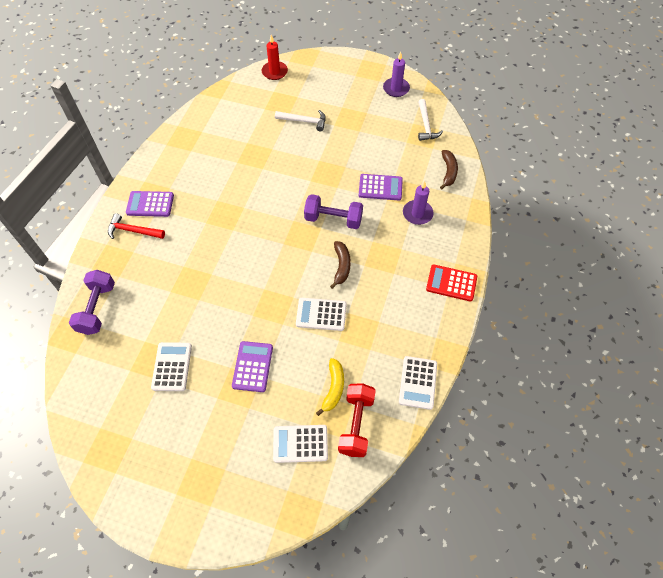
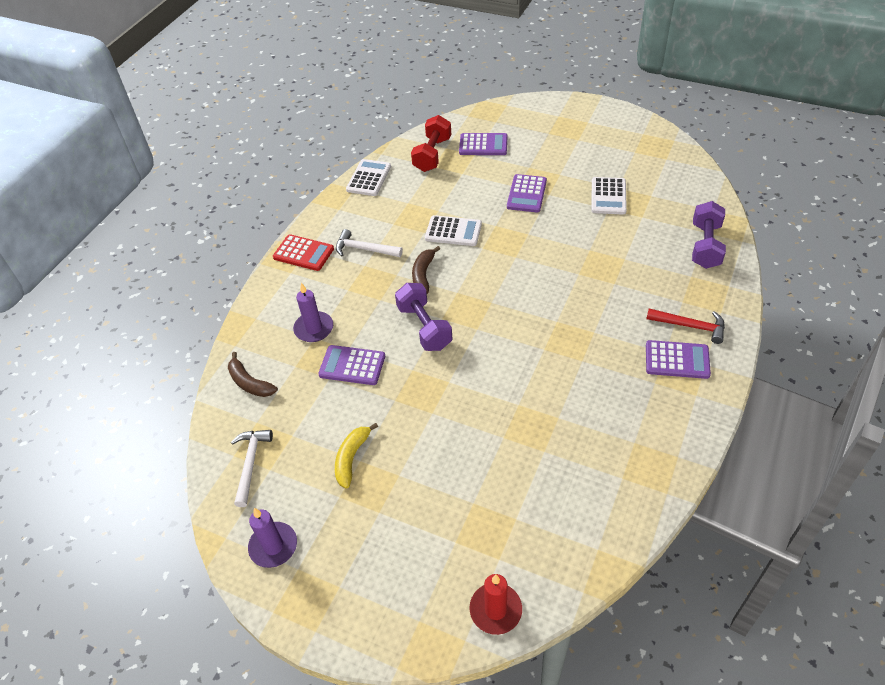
camera: 170 degrees left, 10 degrees down
white calculator [273,425,328,463] -> purple calculator [459,133,507,155]
white hammer [275,110,326,131] -> white hammer moved to [336,229,403,257]
purple dumbbell [304,194,363,229] -> purple dumbbell turned 45 degrees clockwise [395,283,452,351]
yellow banana [316,358,344,416] -> yellow banana moved to [335,423,378,488]
brown banana [440,150,458,189] -> brown banana turned 60 degrees counterclockwise [228,352,278,397]

